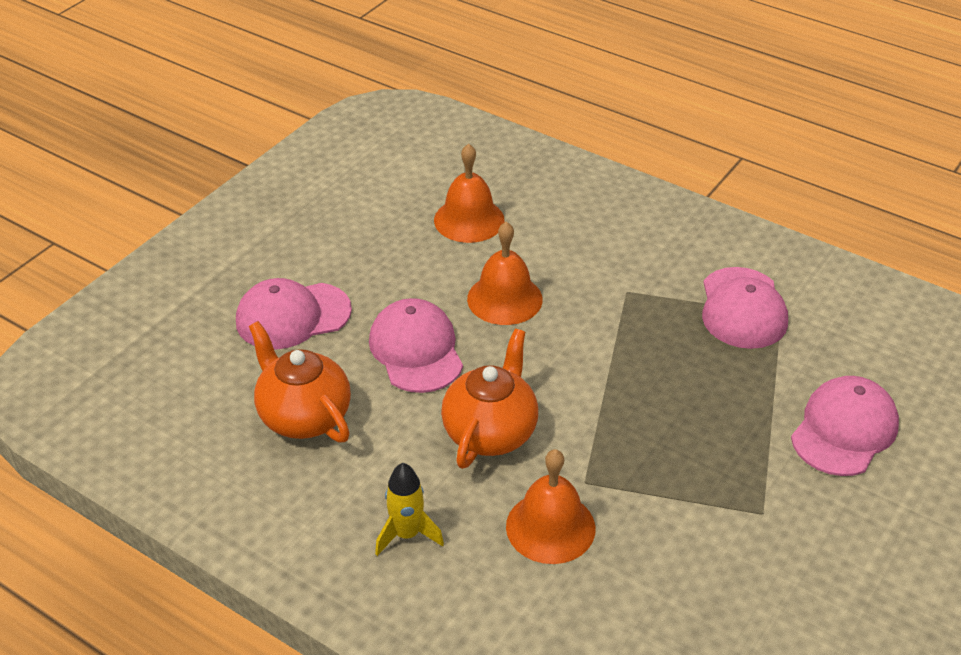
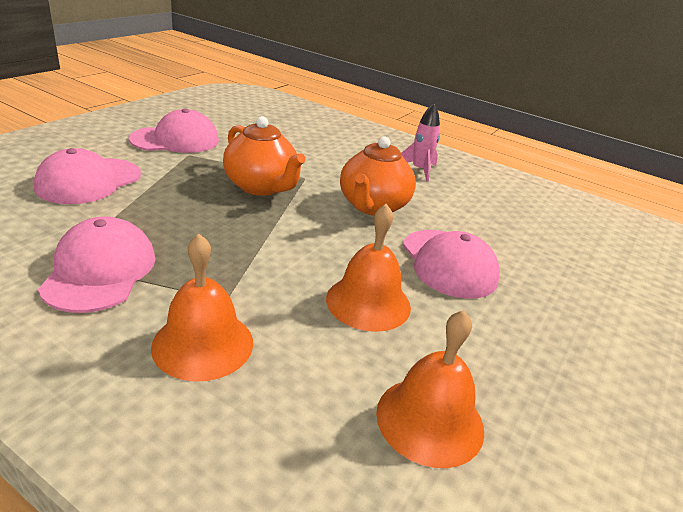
camera: 175 degrees right, 10 degrees down
pink cap [236,278,352,349] -> pink cap moved to [129,108,219,153]
orange teapot [249,321,351,443] -> orange teapot moved to [223,116,306,196]
yellow rocket [375,463,444,556] -> pink rocket [401,103,440,182]
orange bell [506,449,596,564] -> orange bell moved to [151,234,253,382]

